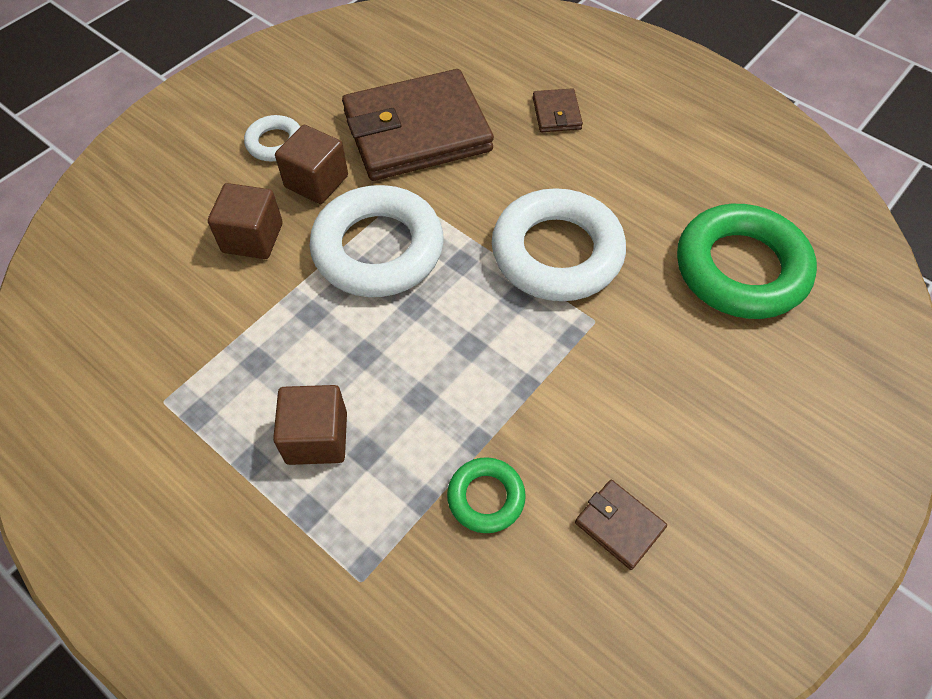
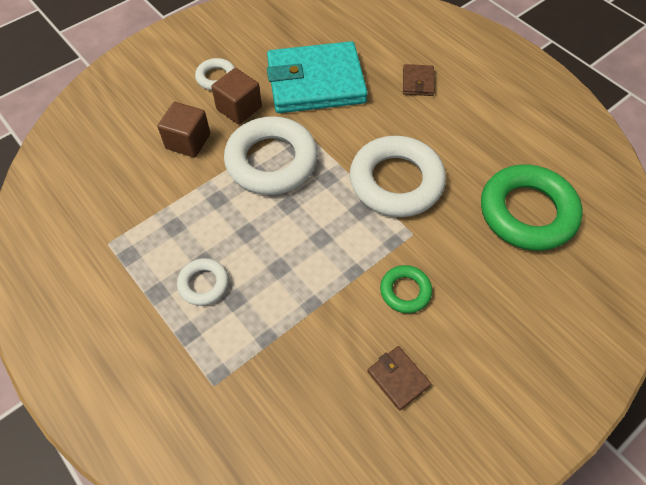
camera: 10 degrees right, 0 degrees up
brown cube [273,385,347,465] -> white ring [177,258,229,306]
brown wallet [342,69,494,181] -> turquoise wallet [267,41,368,113]
green ring [447,457,526,533] -> green ring moved to [380,265,432,313]

